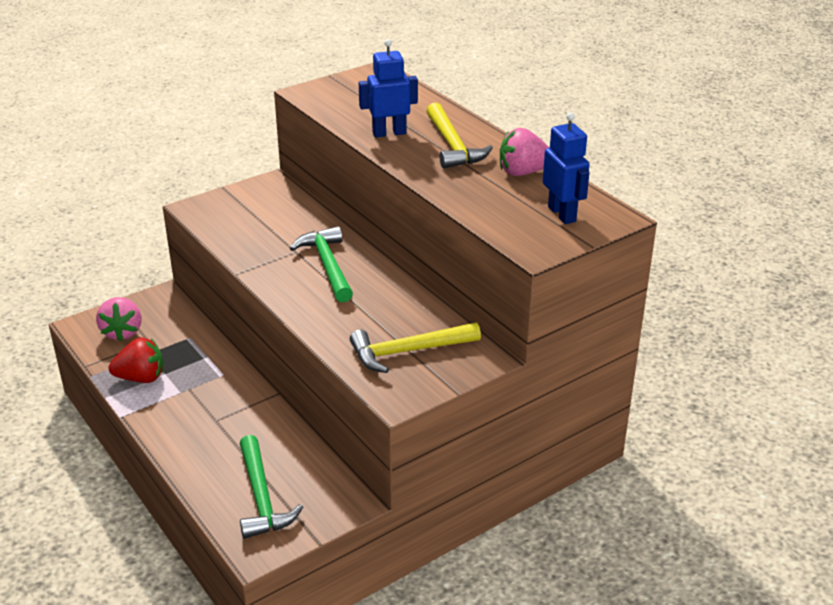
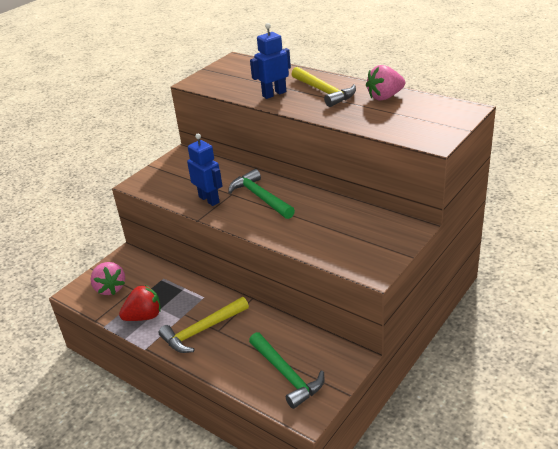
camera: 15 degrees left, 0 degrees up
yellow hammer [350,322,481,373] -> yellow hammer moved to [159,297,249,353]
blue robot [543,112,590,224] -> blue robot moved to [187,133,223,206]

